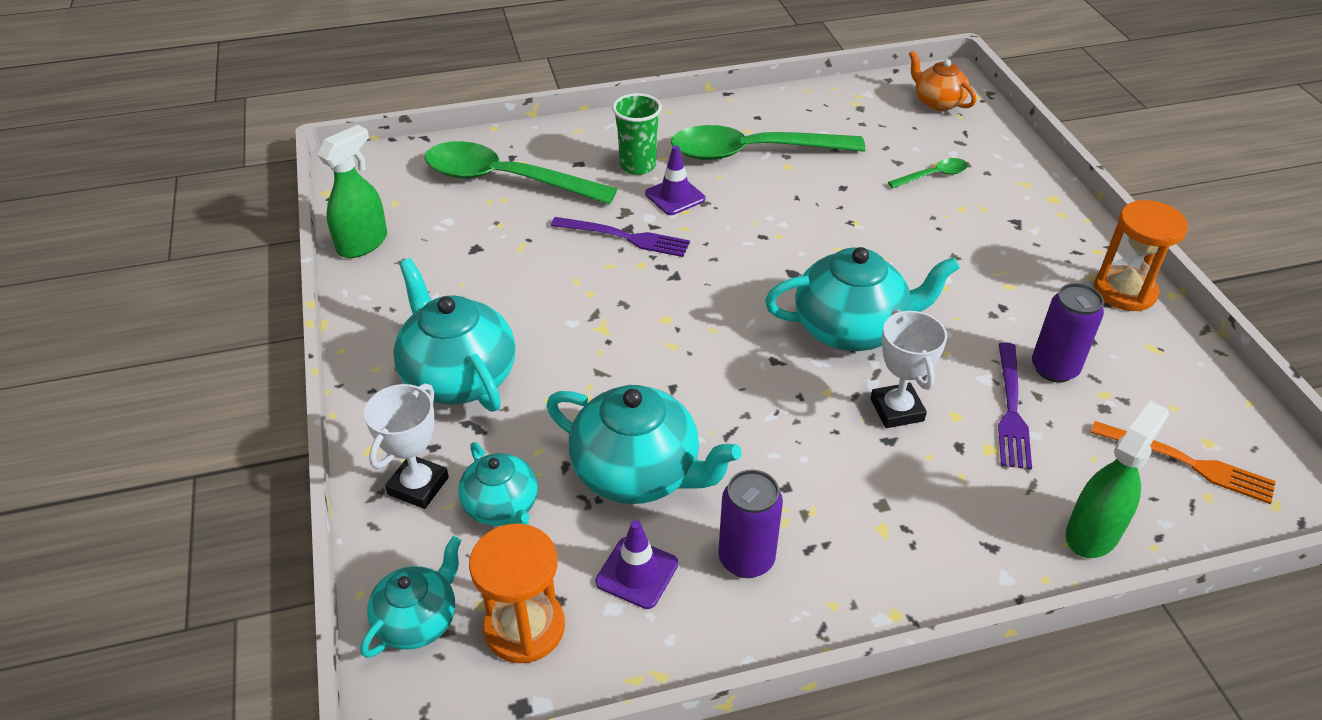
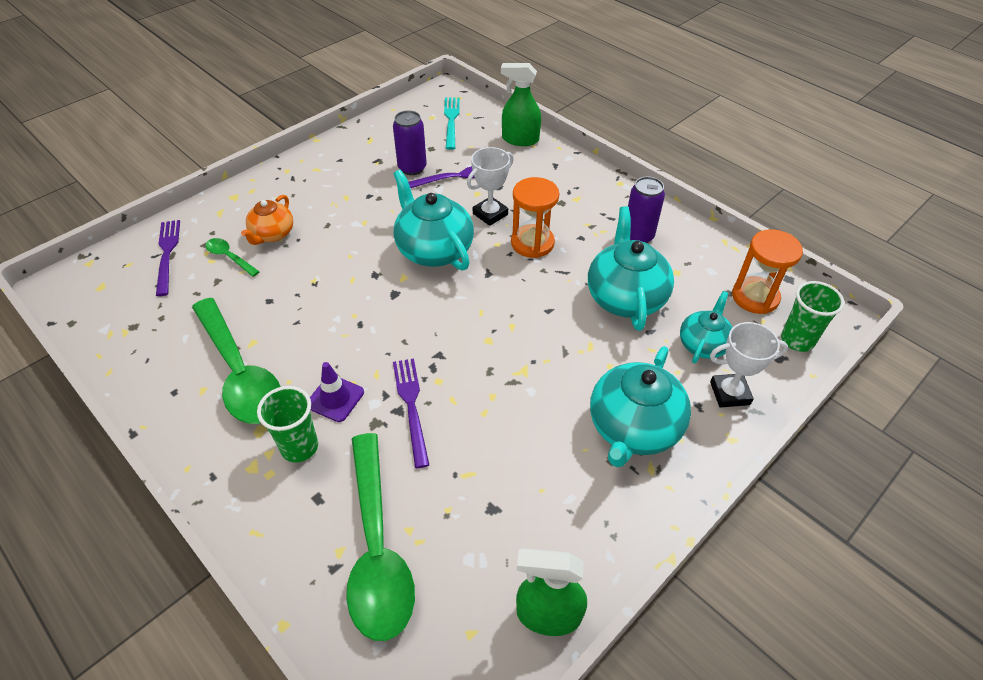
camera: 120 degrees left, 5 degrees up
turquoise teapot [360,536,461,658] -> green cup [781,281,844,352]
purple traffic cone [595,520,678,609] -> none
orange teapot [909,50,976,111] -> orange teapot moved to [241,195,293,245]
orange fork [1091,421,1276,504] -> turquoise fork [444,98,460,150]
orange hourglass [1094,200,1188,311] -> orange hourglass moved to [511,177,559,258]
none -> purple fork [156,220,180,296]

